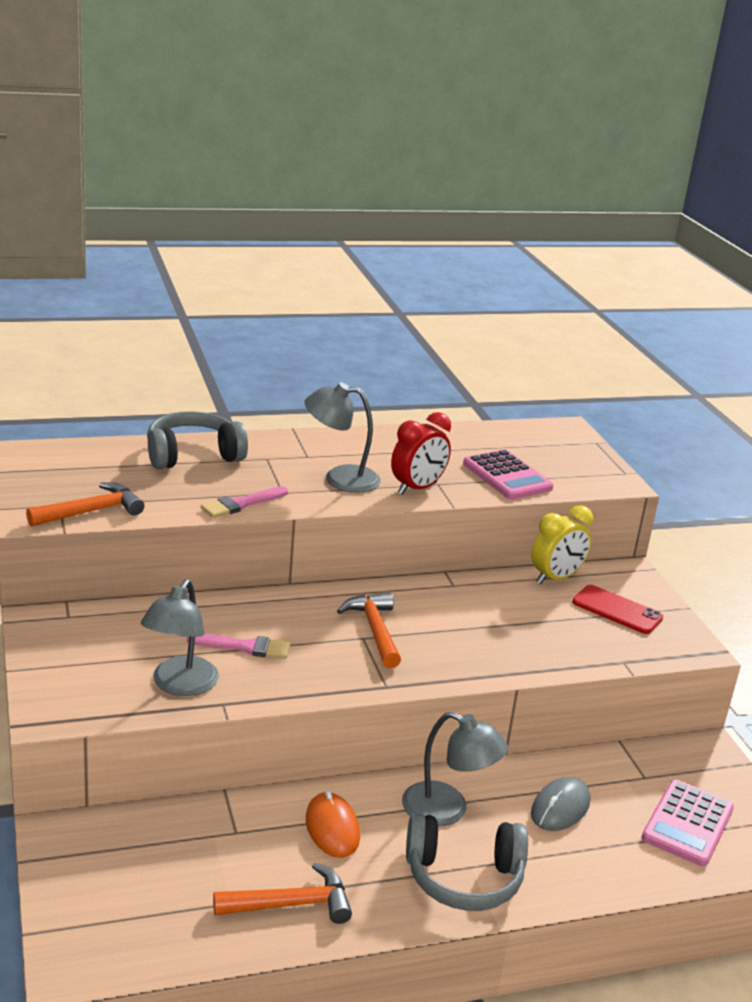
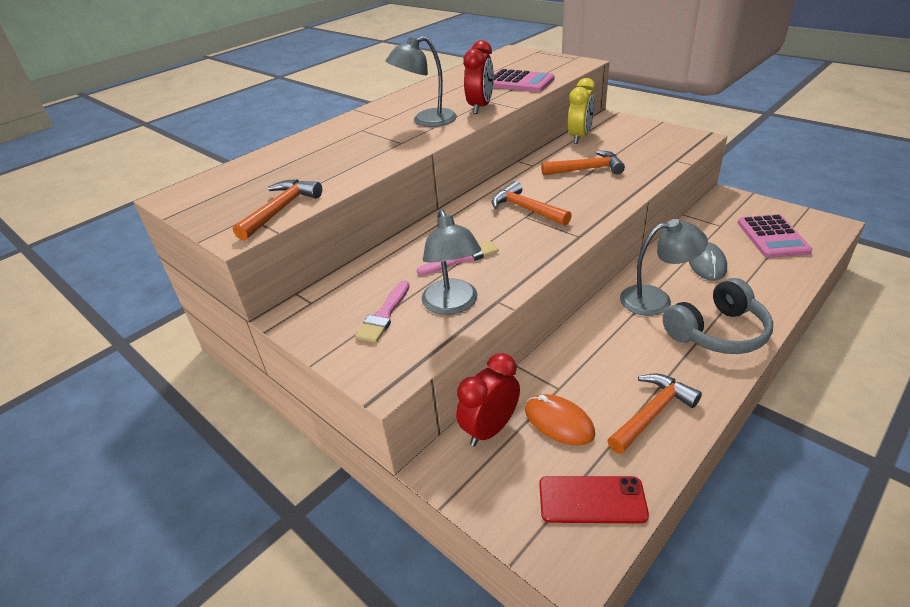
camera: 25 degrees left, 10 degrees up
grey headphones [147,411,248,469] -> none
pink brush [201,486,288,518] -> pink brush moved to [355,281,410,343]
orange mouse [306,790,360,858] -> orange mouse moved to [525,394,595,445]
red phone [572,585,663,634] -> red phone moved to [539,476,649,523]
none -> red clock [456,353,520,447]
none -> orange hammer [541,151,625,176]

